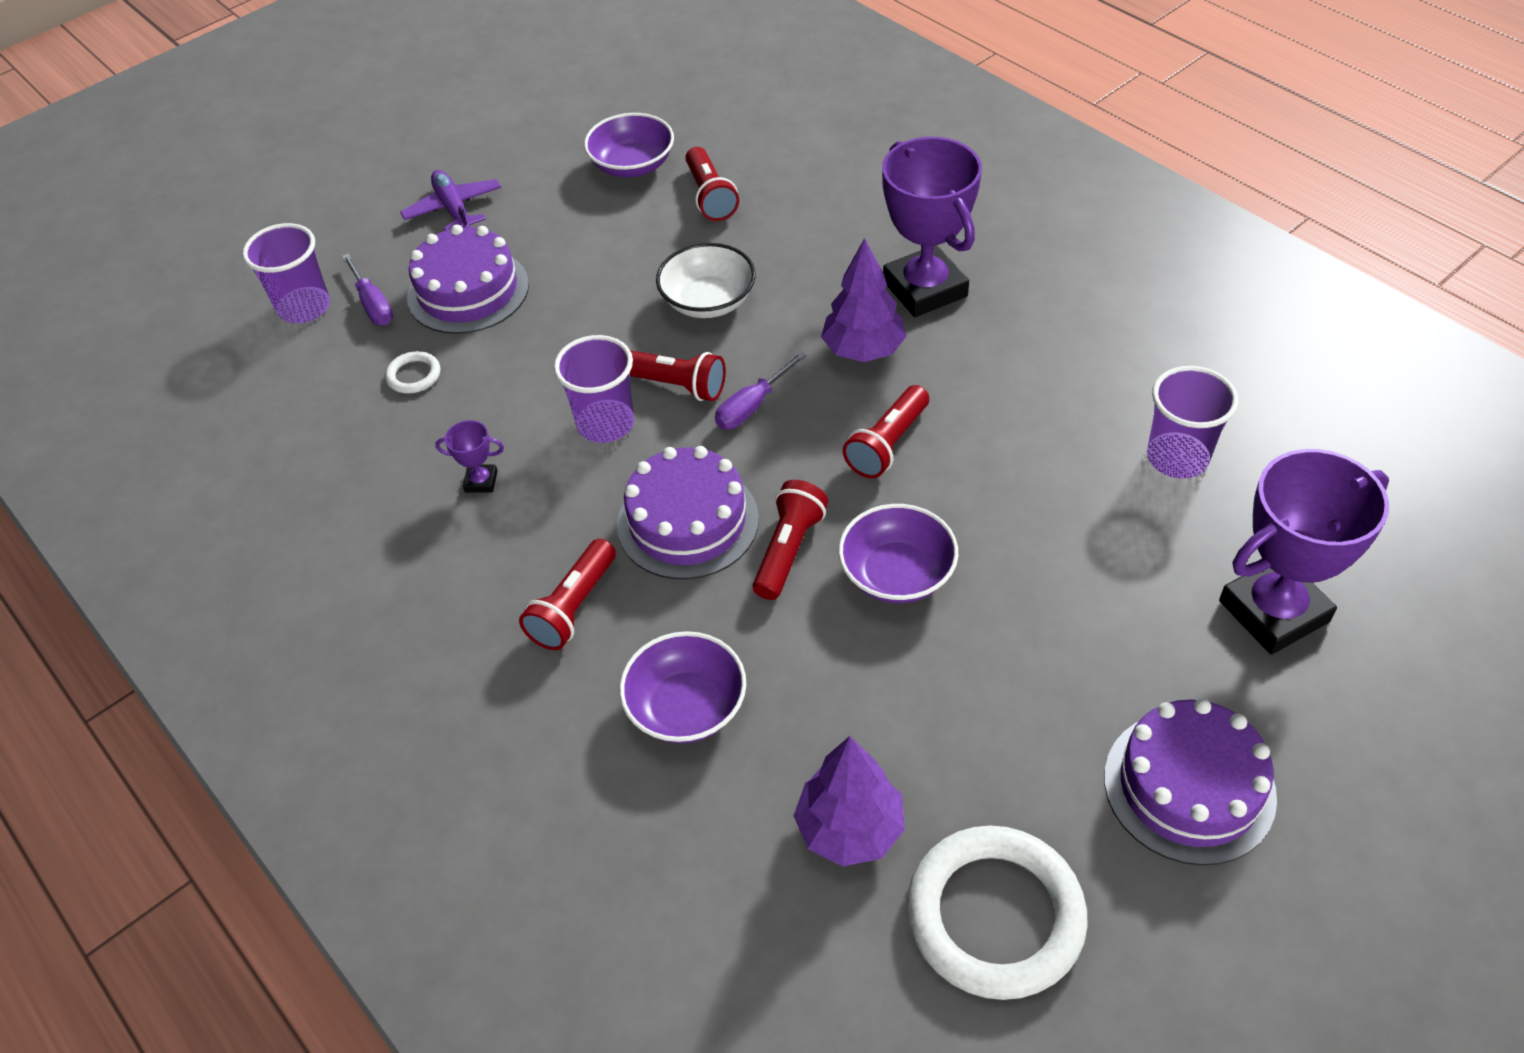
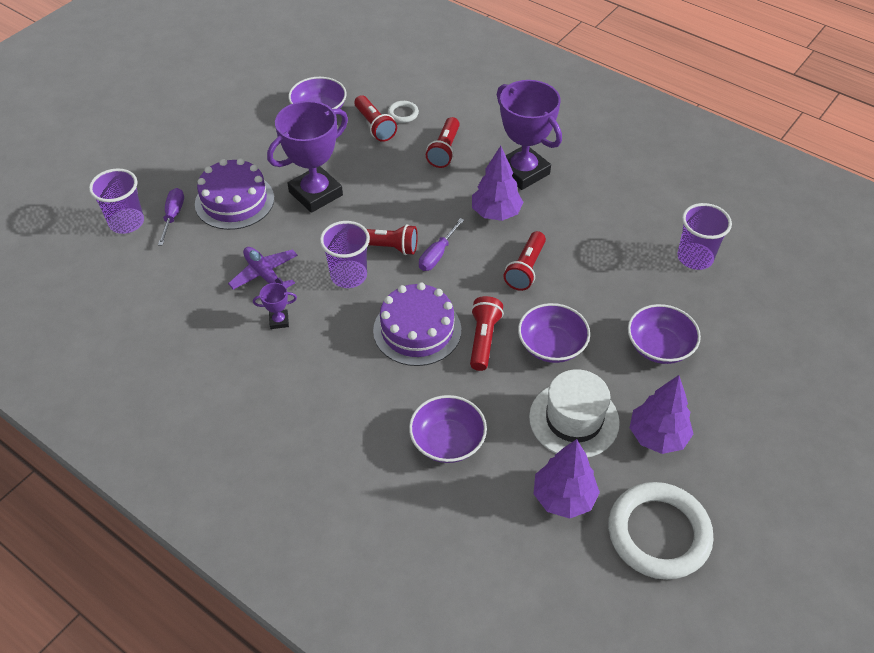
camera: 15 degrees left, 0 degrees up
purple screwdriver [342,253,393,325] -> purple screwdriver turned 135 degrees counterclockwise [158,188,184,246]
white ring [385,351,440,394] -> white ring moved to [388,101,419,123]
purple plane [400,170,501,231] -> purple plane moved to [228,247,298,290]
red flashlight [519,539,616,650] -> red flashlight moved to [426,117,460,168]
white bowl [656,243,756,318] -> none
purple cake [1104,698,1277,865] -> none
purple trophy [1219,449,1389,655] -> purple trophy moved to [267,101,348,213]
none -> white hat [529,369,620,458]
none -> purple bowl [628,304,701,364]
none -> purple tree [630,375,693,454]

